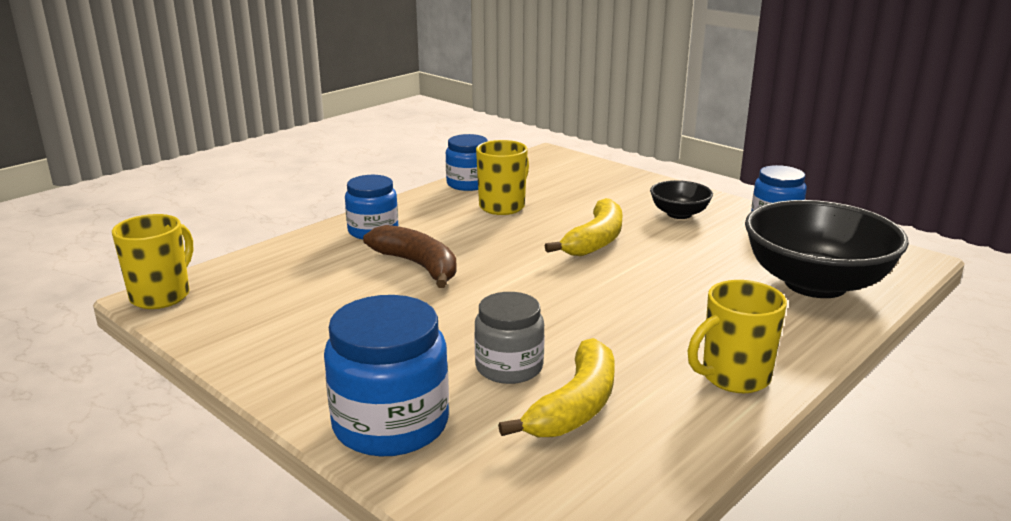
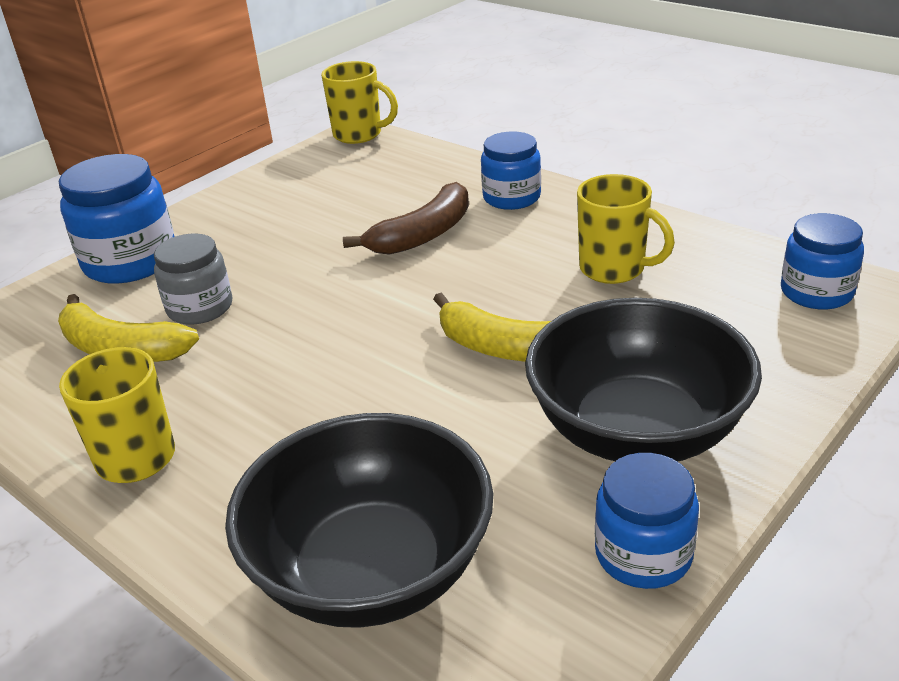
camera: 90 degrees right, 10 degrees up
blue jar [446,134,488,191] -> blue jar moved to [781,213,864,309]
black bowl [650,180,713,219] -> black bowl [525,298,762,462], size x2.07

